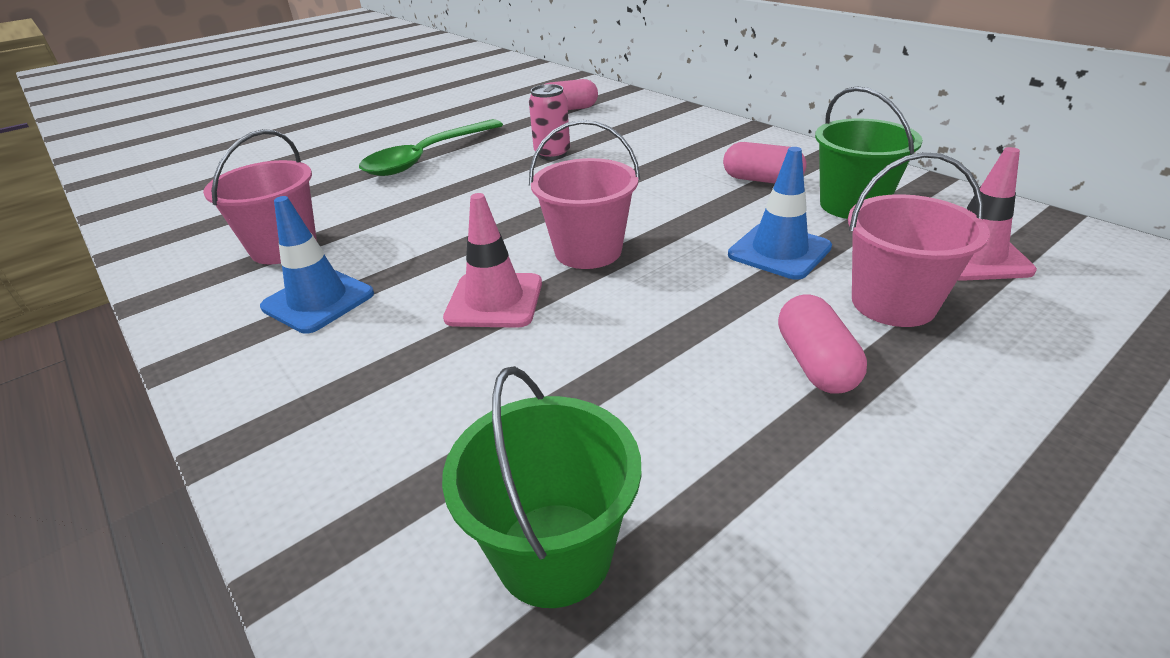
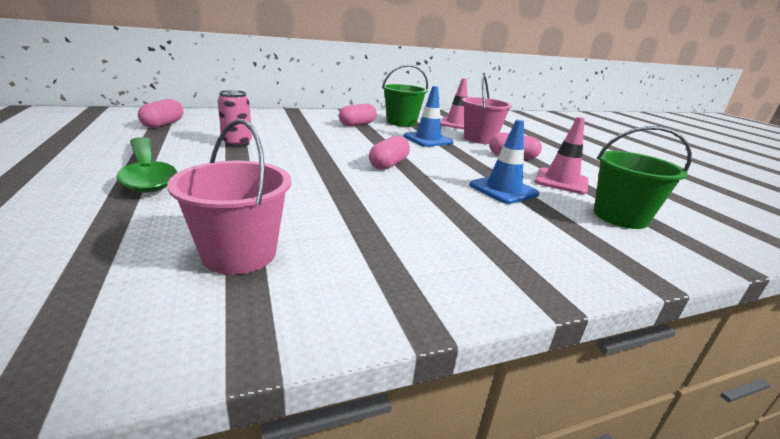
camera: 75 degrees left, 10 degrees down
blue traffic cone [260,196,374,334] -> blue traffic cone moved to [469,120,539,204]
pink traffic cone [443,193,542,328] -> pink traffic cone moved to [535,117,588,194]
pink bucket [529,120,640,269] -> pink capsule [369,136,410,170]

